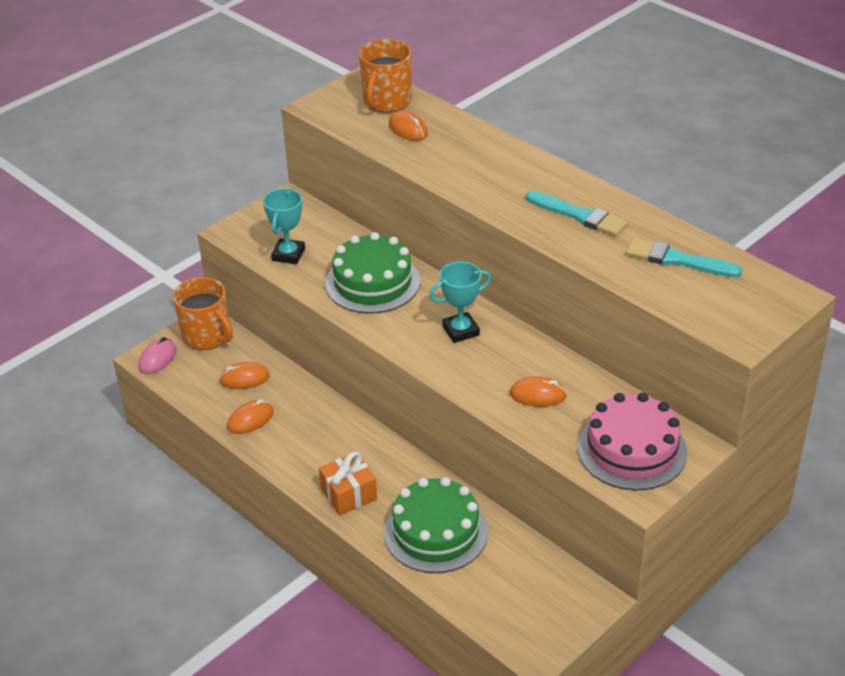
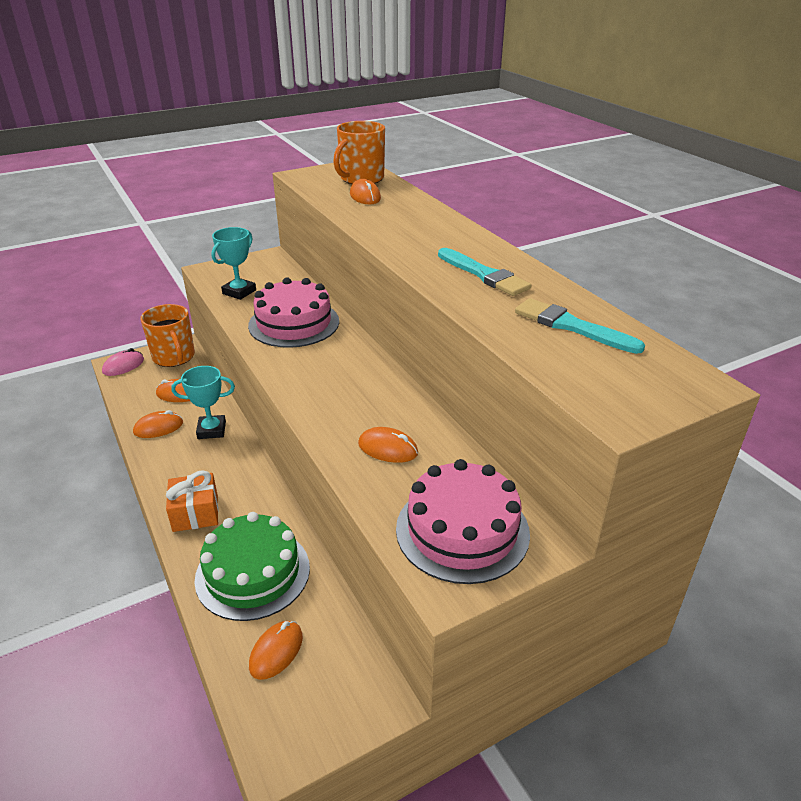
camera: 15 degrees right, 5 degrees down
green cake [325,232,420,314] -> pink cake [248,278,339,348]
turquoise trophy [429,261,491,343] -> turquoise trophy moved to [171,366,235,439]
none -> orange mouse [249,621,303,680]

